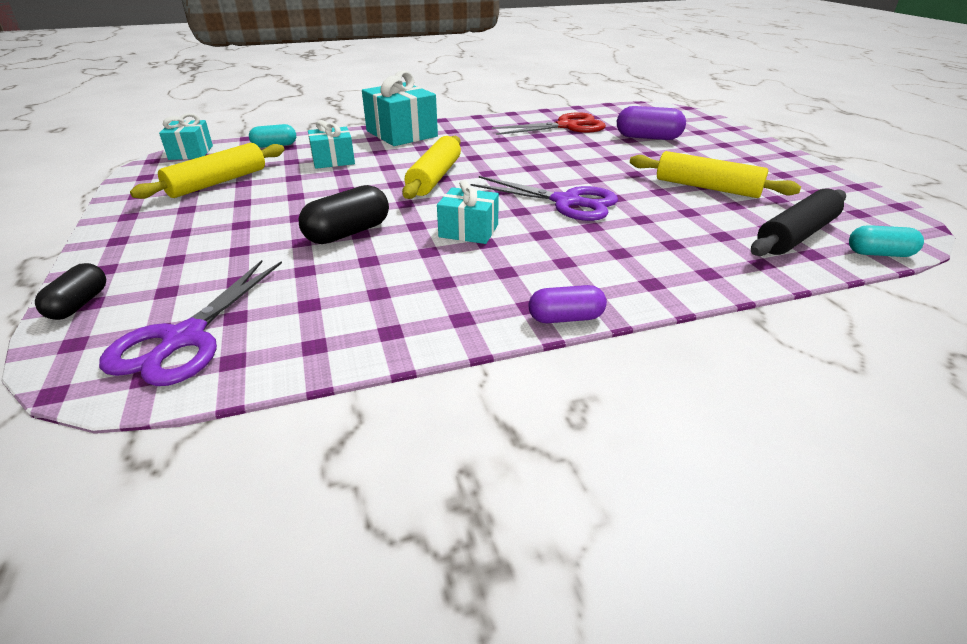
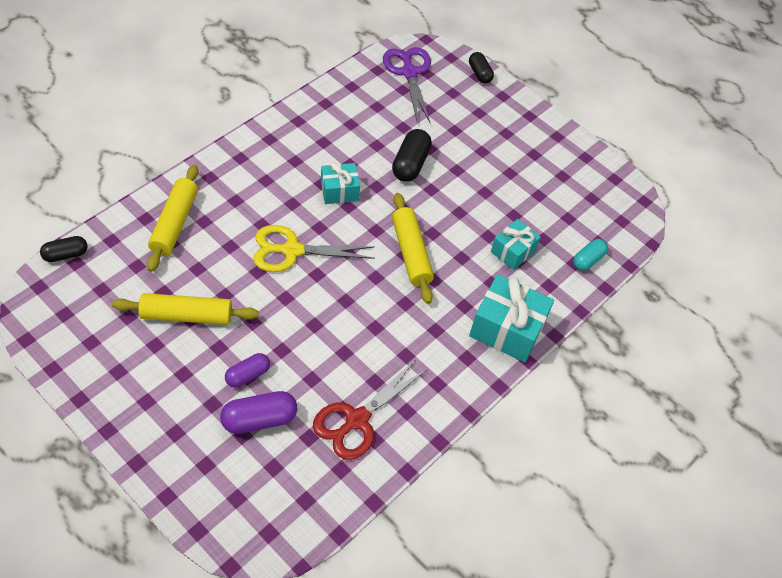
camera: 145 degrees right, 20 degrees up
yellow rolling pin [130,143,285,199] -> yellow rolling pin moved to [147,165,199,272]
turquoise gift [159,113,213,160] -> none
purple scissors [470,176,618,221] -> yellow scissors [253,225,375,272]
purple capsule [528,285,607,323] -> purple capsule moved to [225,353,270,388]
black rolling pin [751,188,846,256] -> none
turquoise capsule [849,225,924,257] -> black capsule [40,236,88,262]

